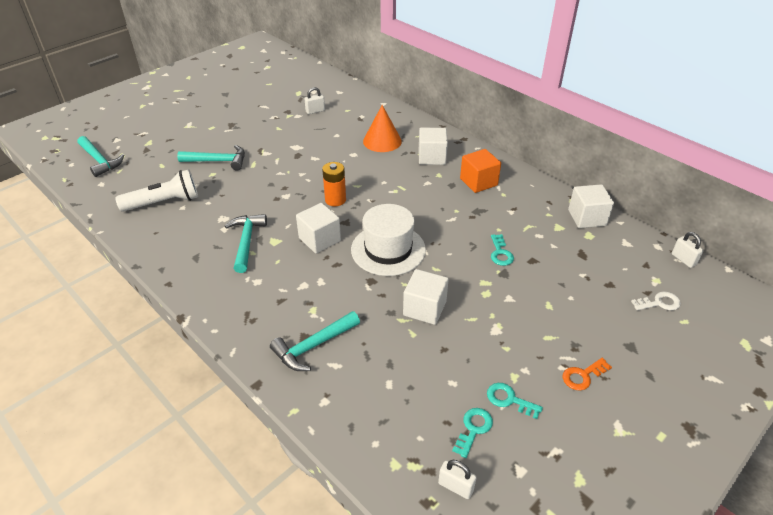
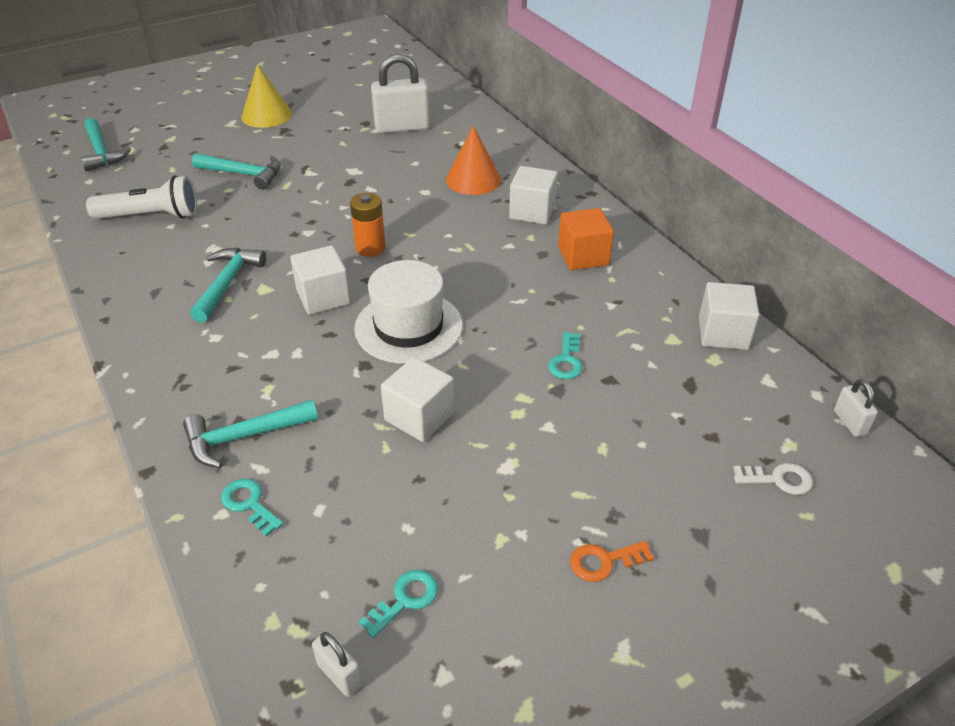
camera: 15 degrees right, 0 degrees up
white padlock [304,87,325,114] -> white padlock [371,54,430,133], size x2.04
turquoise key [487,383,543,419] -> turquoise key moved to [221,479,283,536]
none -> yellow cone [241,64,292,128]

